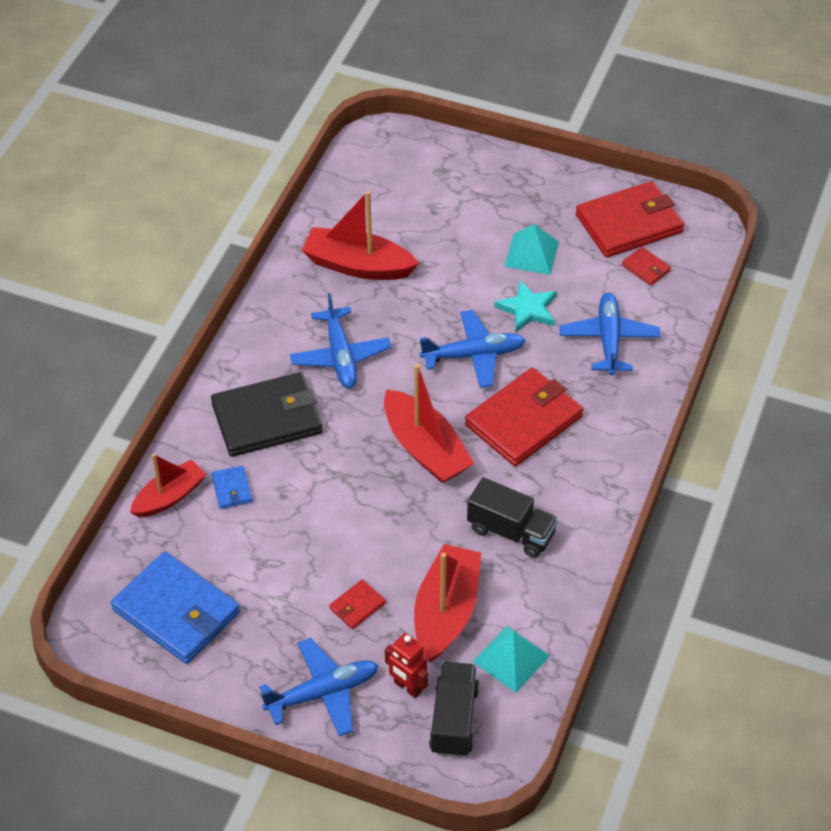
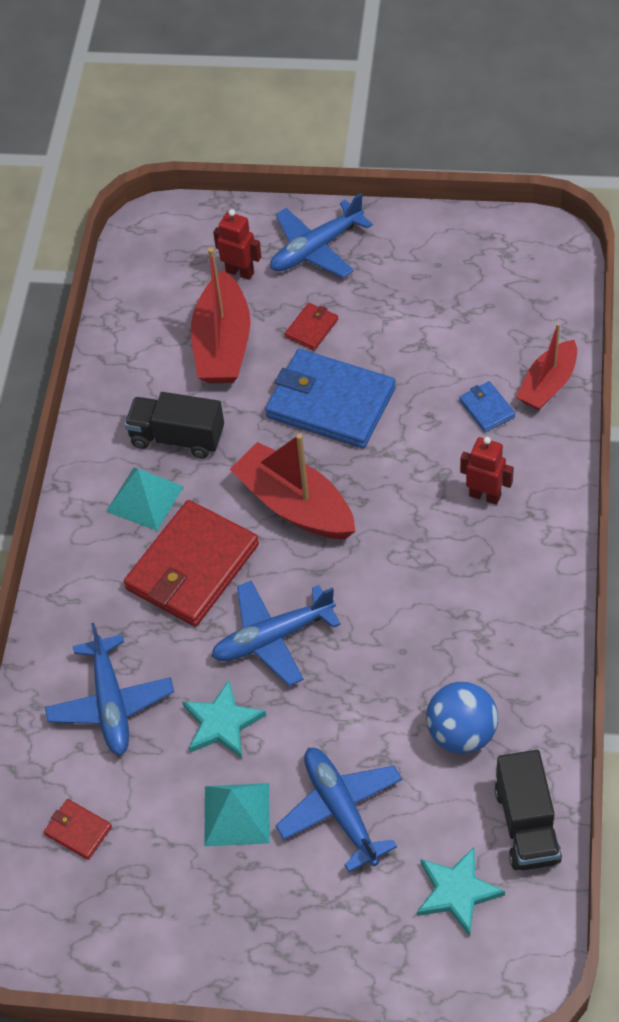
camera: 170 degrees right, 5 degrees up
blue wallet [111,552,240,664] -> blue wallet moved to [265,349,396,448]
black wallet [211,372,323,457] -> red robot [460,437,514,505]
blue plane [290,293,391,388] -> blue plane moved to [276,748,402,872]
red boat [301,191,419,280] -> blue ball [426,682,498,754]
black truck [429,662,479,758] -> black truck moved to [494,750,562,870]
turquoise pyramid [473,626,550,693] -> turquoise pyramid moved to [106,468,184,531]
red wallet [576,181,684,258] -> none
none -> turquoise star [417,847,505,936]

